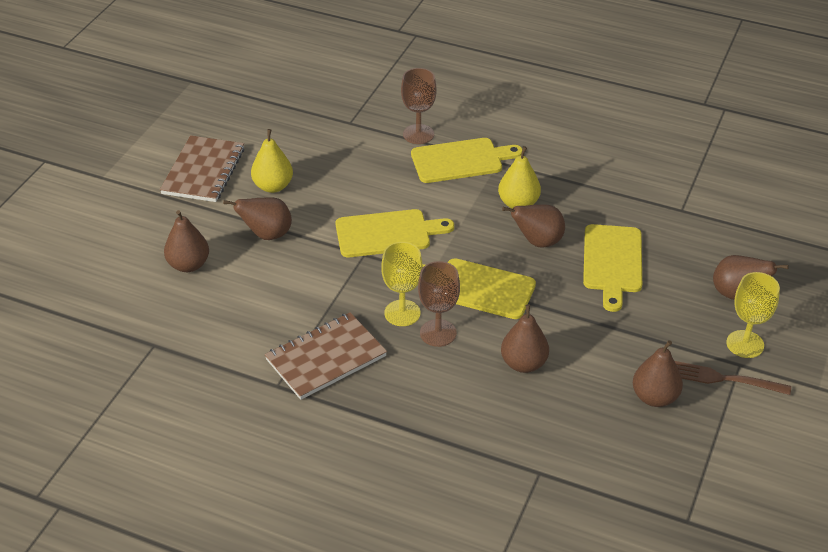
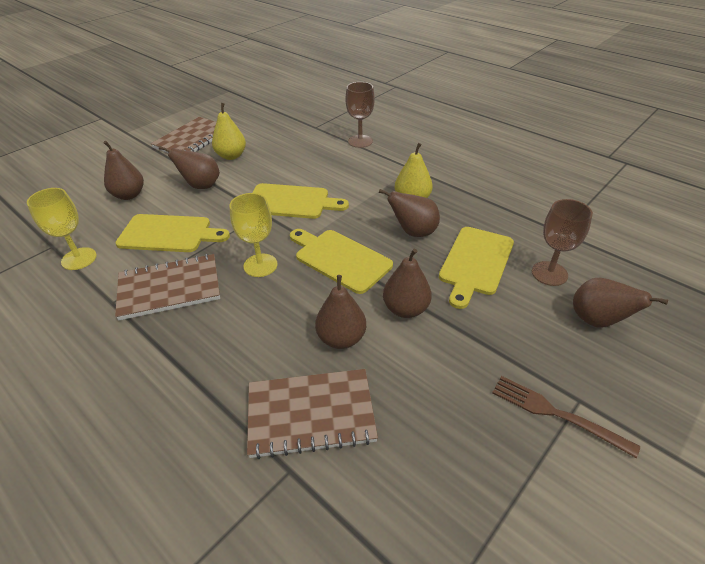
camera: 20 degrees right, 0 degrees up
yellow cutting board [411,138,523,183] -> yellow cutting board moved to [115,214,230,252]
brown goblet [418,261,460,347] -> brown goblet moved to [532,199,593,286]
brown pear [633,340,683,407] -> brown pear moved to [383,249,432,318]
yellow goblet [726,272,780,358] -> yellow goblet moved to [27,188,97,270]
none -> brown notebook [247,369,378,459]

